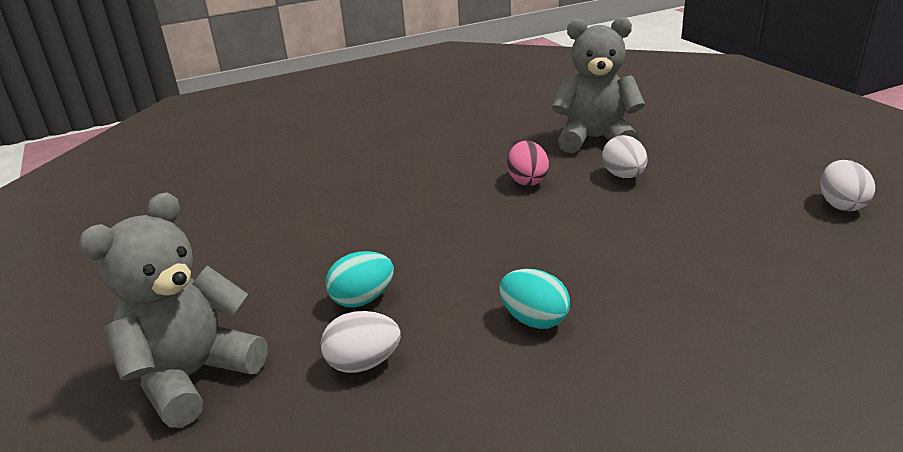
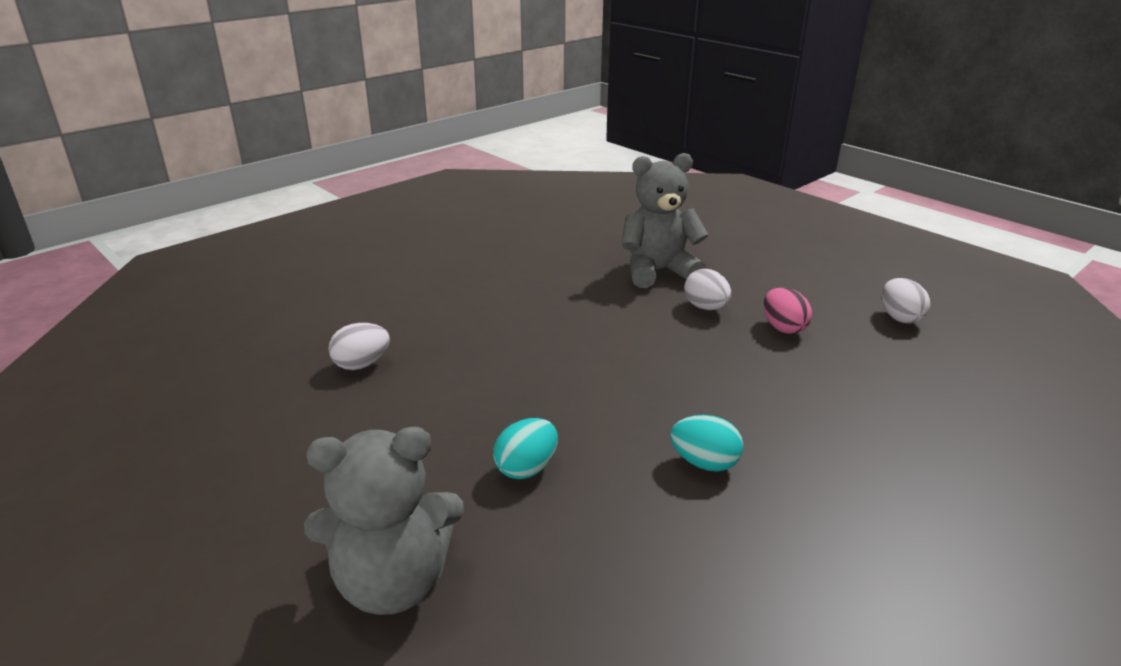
camera: 20 degrees left, 0 degrees up
grey teddy bear [78,192,268,428] -> grey teddy bear turned 120 degrees counterclockwise [304,427,464,615]
white egg [321,311,401,373] -> white egg moved to [329,323,390,370]
pink egg [507,141,549,186] -> pink egg moved to [763,287,812,334]

